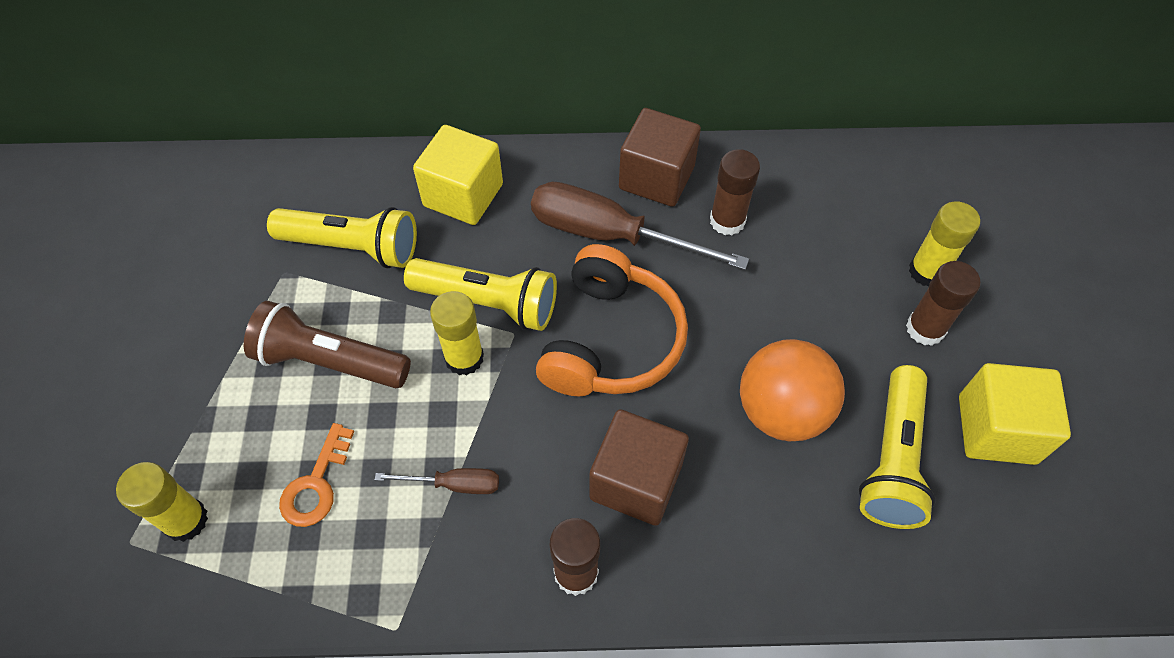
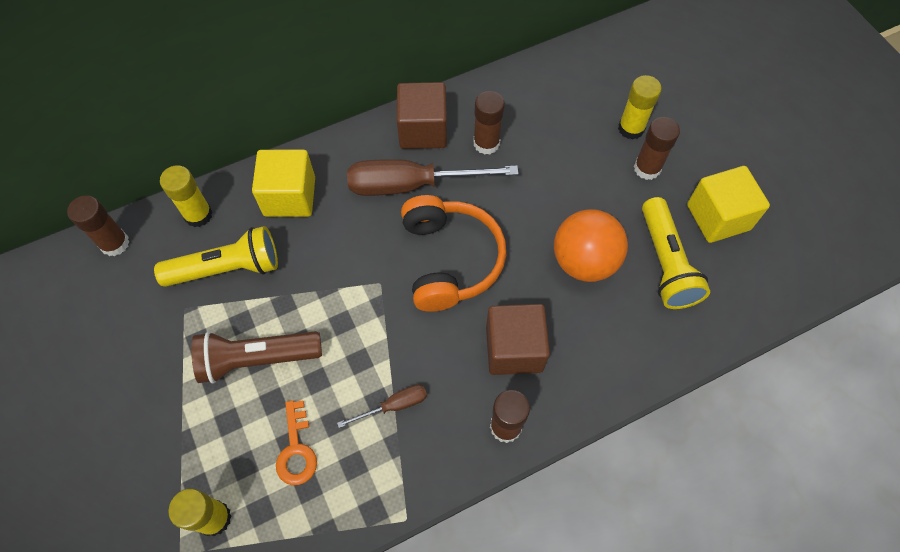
camera: 25 degrees left, 5 degrees up
yellow flashlight [404,258,557,331] -> none
yellow glue stick [430,291,484,375] -> yellow glue stick moved to [160,165,213,227]
none -> brown glue stick [67,195,130,256]

